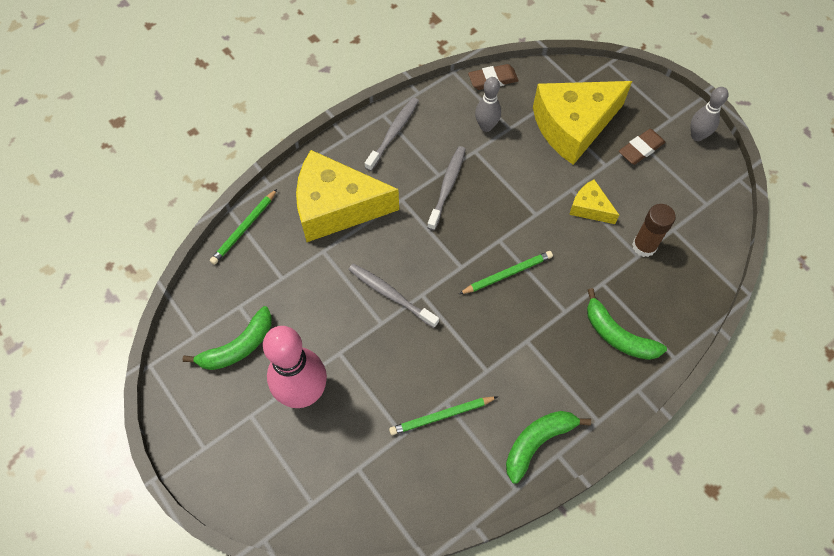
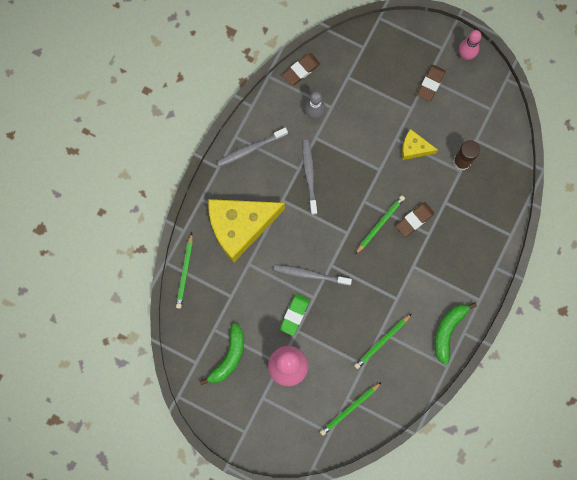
camera: 25 degrees left, 15 degrees up
grey toothbrush [365,97,419,171] -> grey toothbrush turned 120 degrees counterclockwise [217,127,288,167]
yellow cheese [533,81,632,165] -> none
green banana [587,288,667,360] -> none
grey bowling pin [691,87,728,141] -> pink bowling pin [459,30,482,60]
none -> green eraser [280,294,310,336]
none -> green pencil [320,382,382,436]
none -> brown eraser [396,202,435,237]

